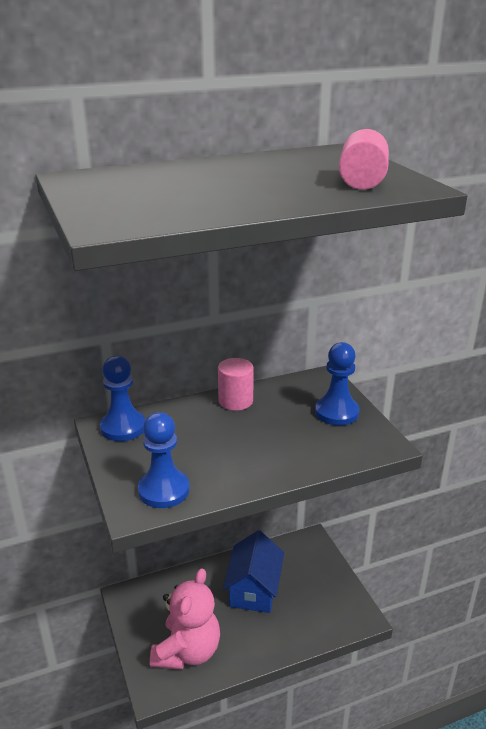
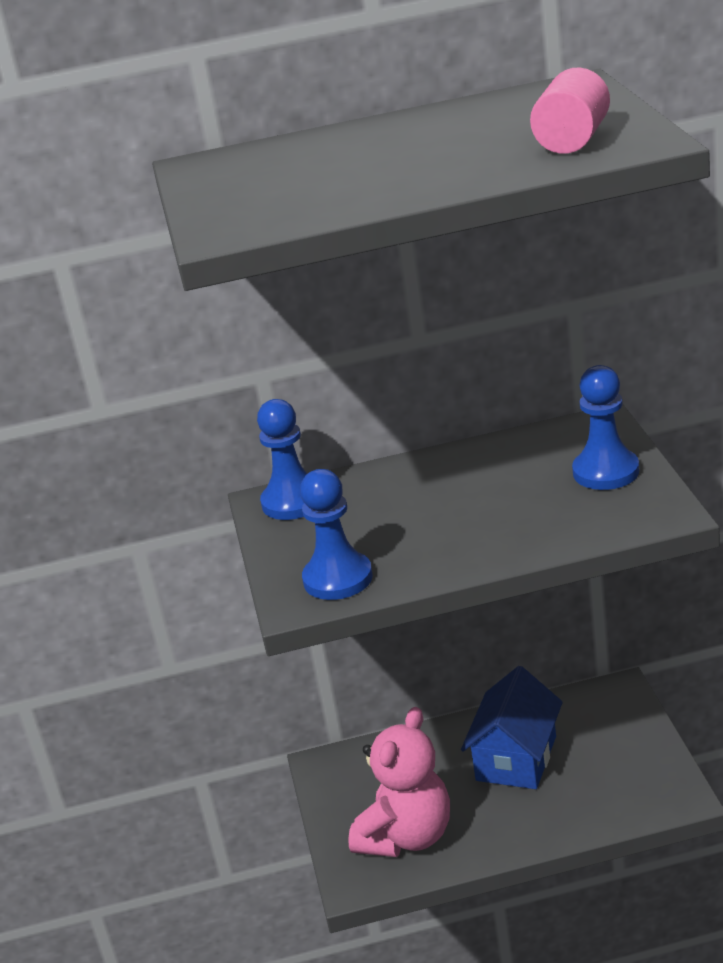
camera: 15 degrees right, 0 degrees up
pink cylinder [218,358,254,411] -> none

